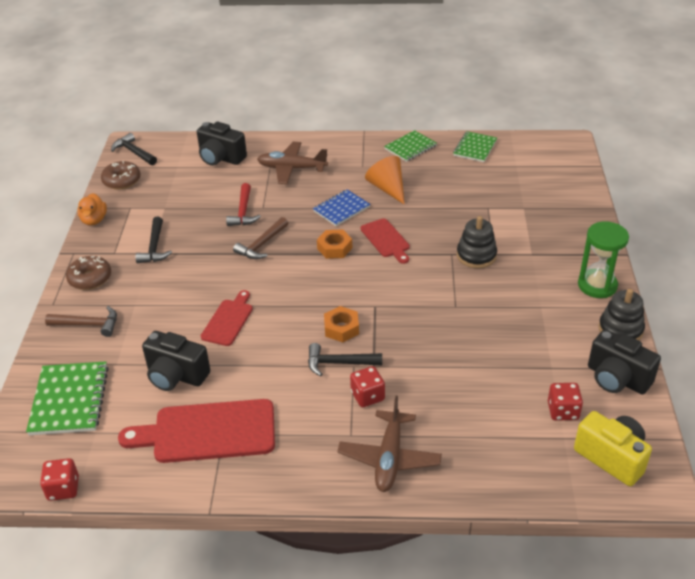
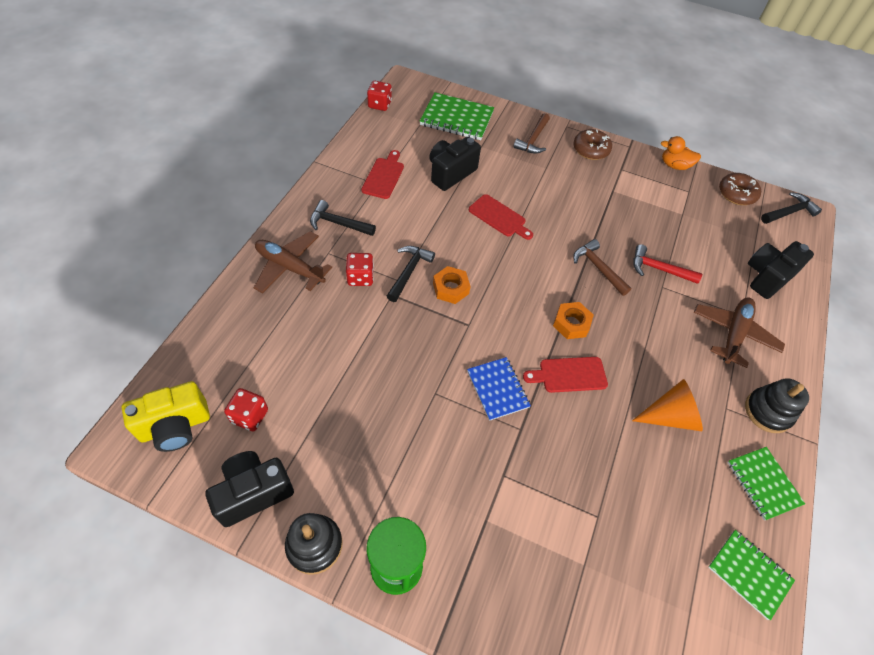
camera: 105 degrees right, 15 degrees up
red cutting board [118,399,275,463] -> red cutting board [361,150,404,199], size x0.56
black hammer [135,217,172,263] -> black hammer moved to [310,200,376,236]
blue notebook [313,190,370,226] -> blue notebook moved to [467,357,531,421]
black stacking toy [457,216,497,268] -> black stacking toy moved to [745,378,809,433]

